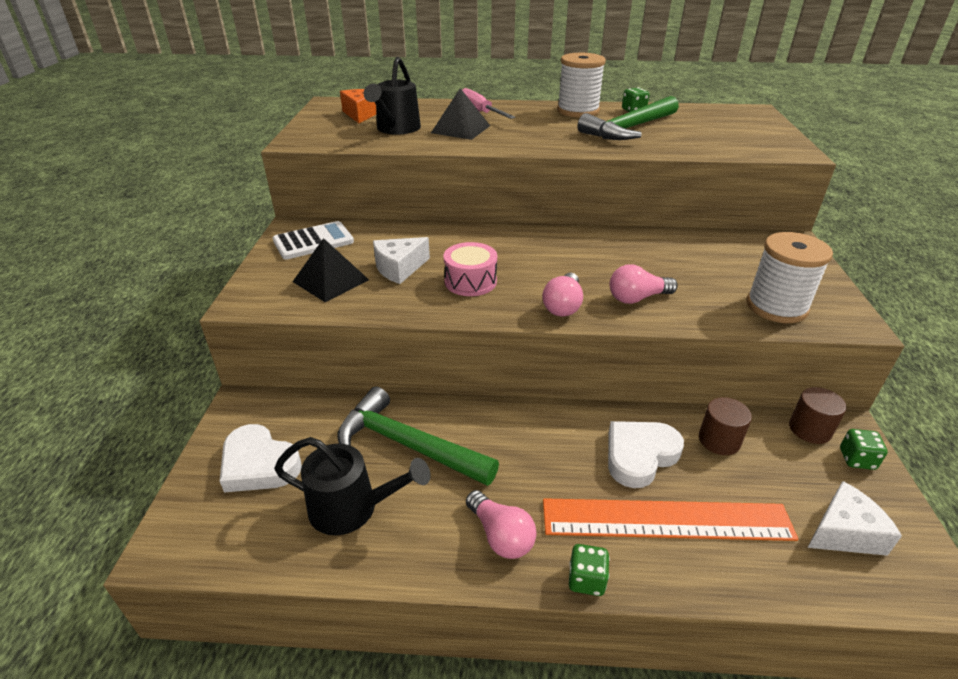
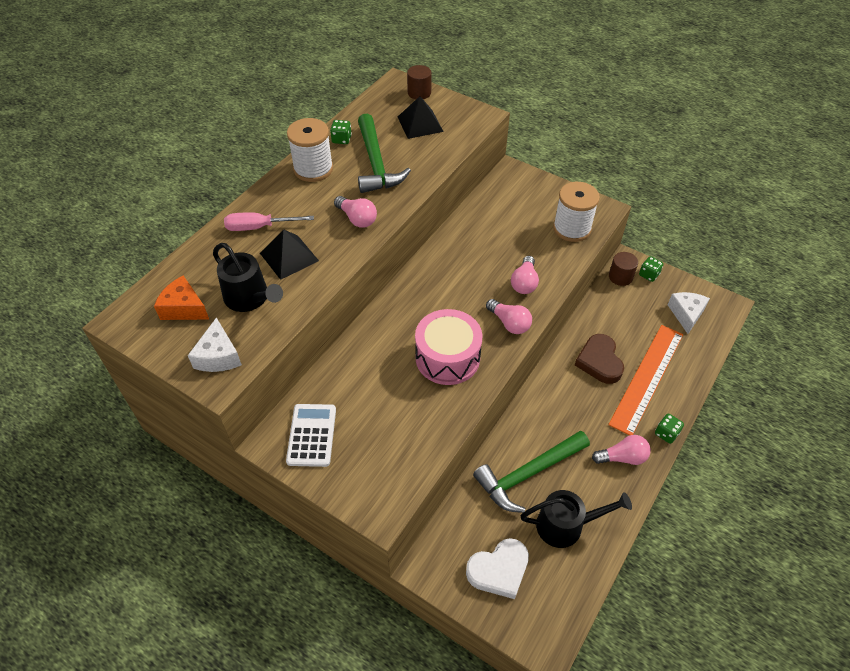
camera: 60 degrees left, 15 degrees up
black watering can [274,437,431,535] -> black watering can turned 45 degrees clockwise [520,490,632,548]
black pyramid [293,238,369,302] -> black pyramid moved to [398,96,444,139]
white cheese [373,237,430,284] -> white cheese moved to [188,317,242,372]
pink drum [444,242,497,296] -> pink drum [415,309,482,385], size x1.54
white heart [608,421,684,488] -> brown heart [575,334,624,384]
brown cylinder [699,397,752,455] -> brown cylinder moved to [407,65,432,99]
none -> pink light bulb [334,196,377,228]

